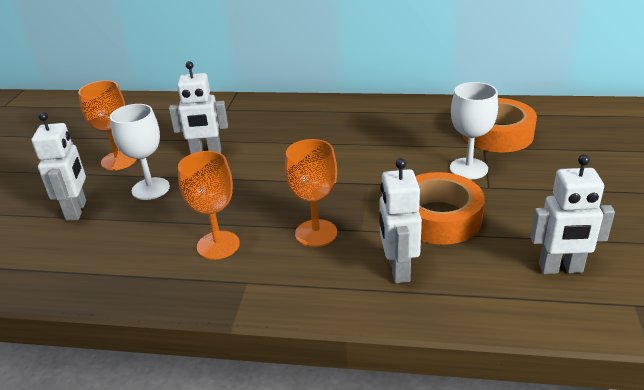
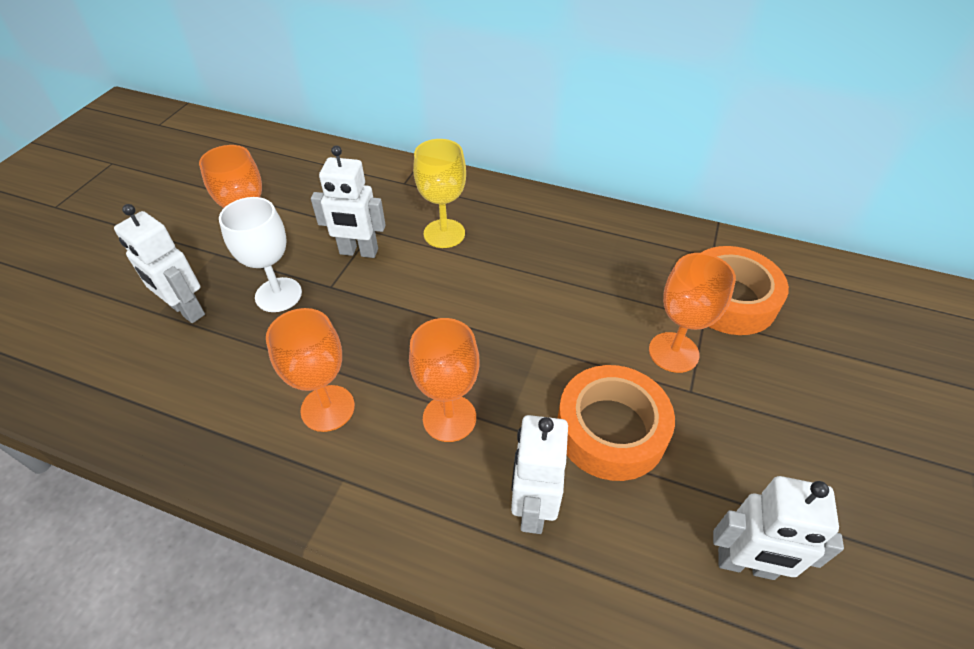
camera: 10 degrees right, 15 degrees up
white robot [31,112,86,221] -> white robot turned 120 degrees clockwise [114,204,205,323]
white goblet [450,82,498,179] -> orange goblet [649,253,736,373]
none -> yellow goblet [413,139,466,248]

